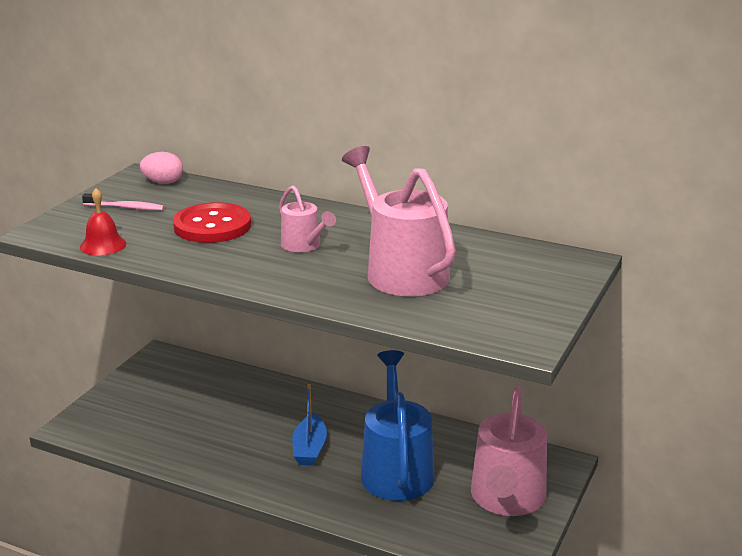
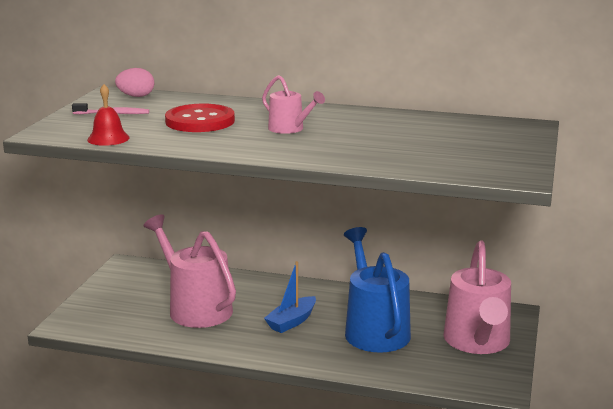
camera: 10 degrees left, 5 degrees down
blue boat [292,384,327,466] -> blue boat turned 45 degrees clockwise [264,261,316,333]
pink watering can [342,146,456,296] -> pink watering can moved to [143,214,236,328]

